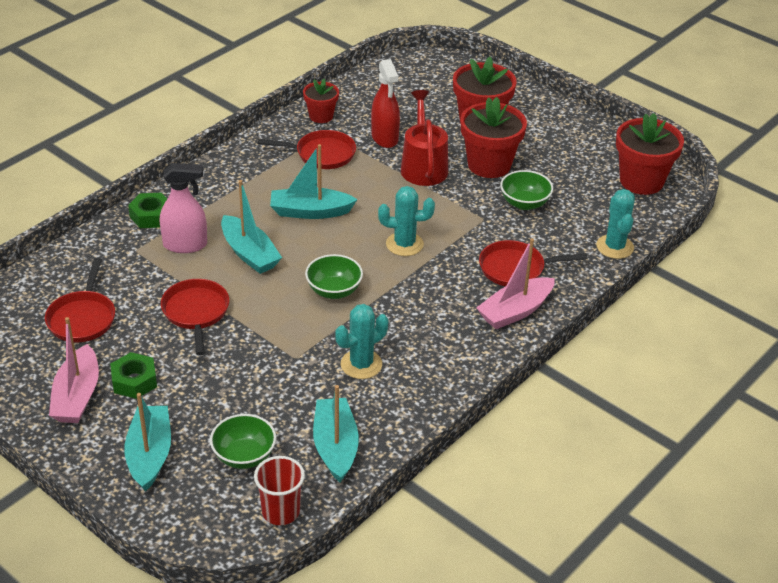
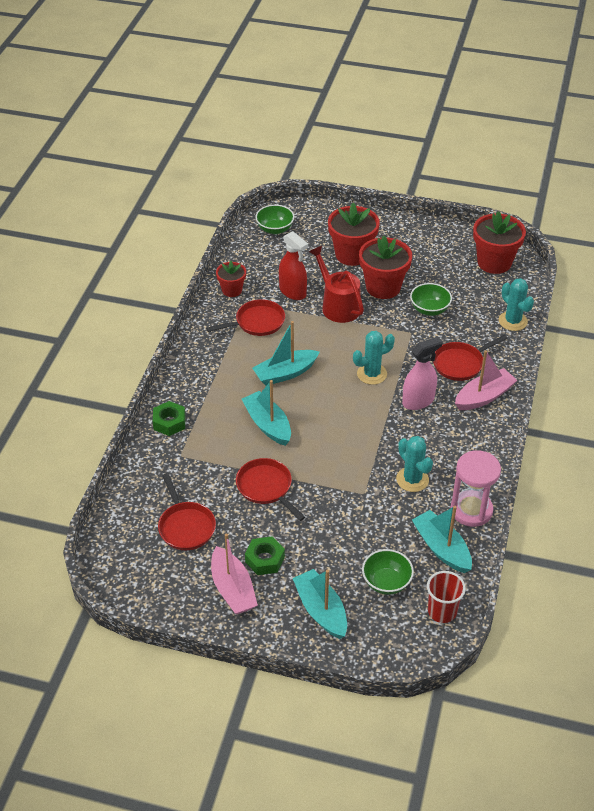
camera: 25 degrees left, 5 degrees up
pink spray bottle [160,163,207,253] -> pink spray bottle moved to [402,337,443,410]
turquoise boat [221,180,282,274] -> turquoise boat turned 150 degrees counterclockwise [242,380,291,446]
green bowl [305,254,363,299] -> green bowl moved to [255,205,294,234]
turquoise cactus [335,304,388,379] -> turquoise cactus turned 60 degrees counterclockwise [396,436,433,492]
pink boat [476,238,555,329] -> pink boat turned 150 degrees counterclockwise [455,350,517,410]
none -> pink hourglass [450,450,501,527]

